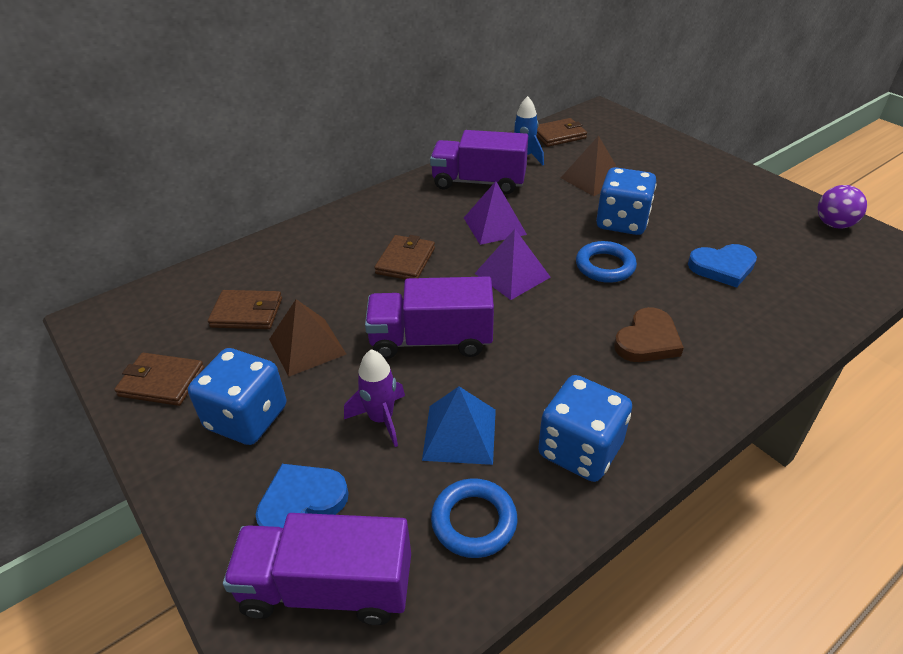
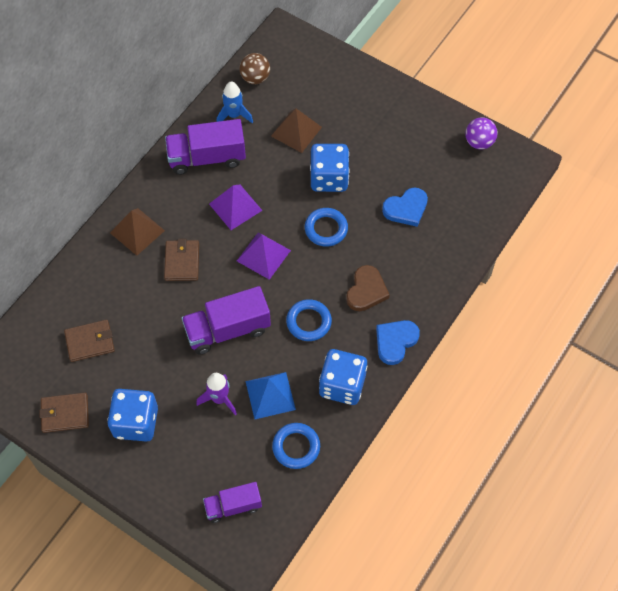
camera: 20 degrees left, 20 degrees up
purple truck [223,513,411,625] -> purple truck [203,482,262,523], size x0.62
blue heart [255,464,349,528] -> blue heart moved to [376,320,420,365]
brown pyramid [269,299,346,377] -> brown pyramid moved to [110,208,165,256]
brown wallet [536,118,587,147] -> brown ball [239,53,270,84]
none -> blue ring [286,299,332,341]

